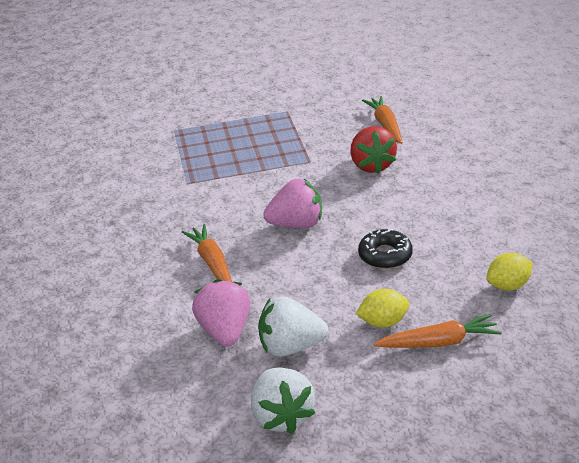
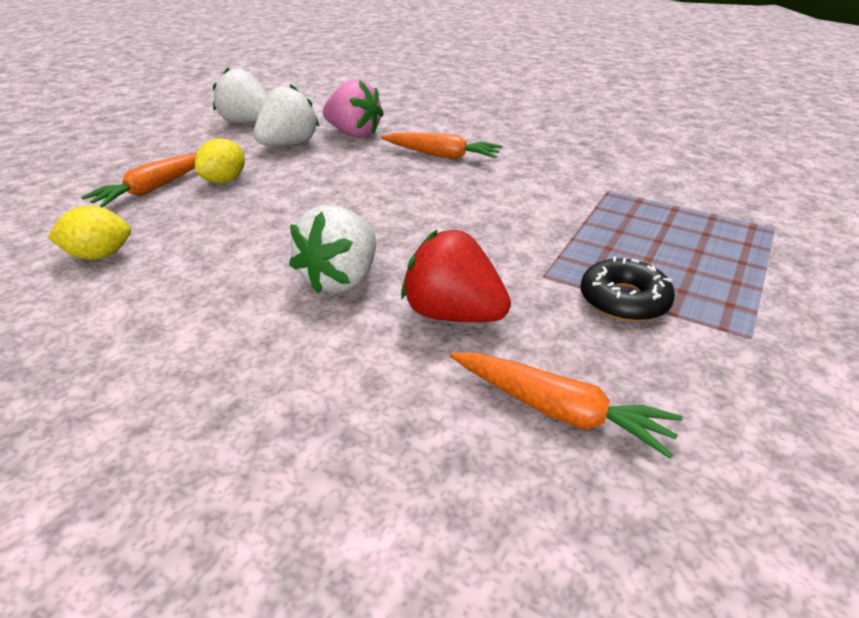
camera: 130 degrees right, 0 degrees up
pink strawberry [263,179,322,228] -> none
black donut [358,229,413,269] -> black donut moved to [581,257,675,322]
yellow lemon [486,253,533,291] -> yellow lemon turned 60 degrees clockwise [48,206,131,260]
none -> white strawberry [289,205,376,294]

